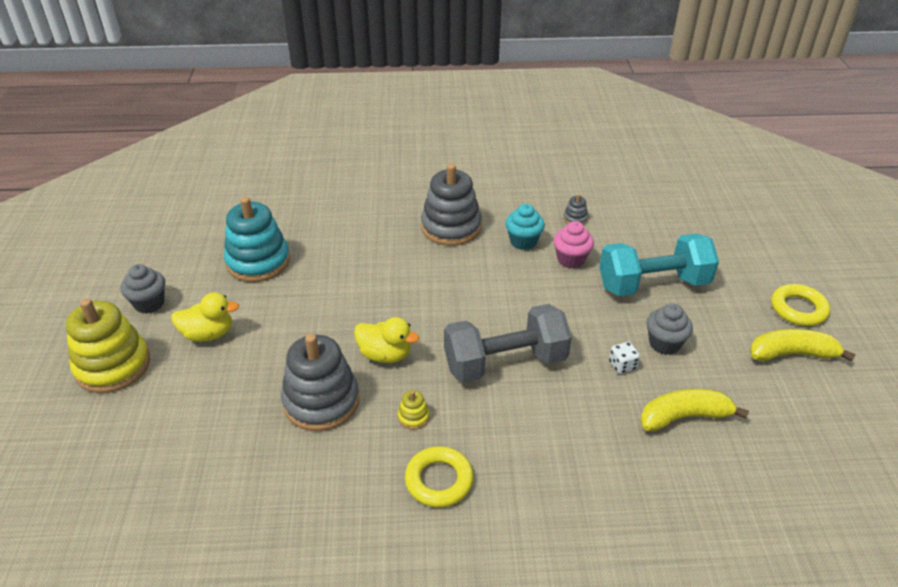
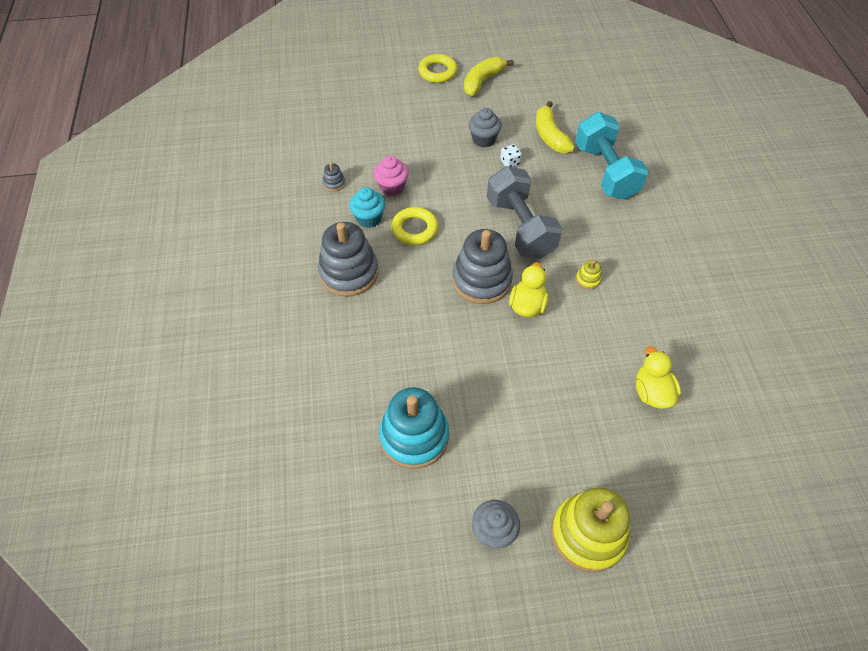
camera: 95 degrees left, 15 degrees up
yellow duck [171,292,239,341] -> yellow duck moved to [636,346,681,409]
grey stacking toy [281,334,360,431] -> grey stacking toy moved to [452,229,513,304]
yellow ring [405,446,474,508] -> yellow ring moved to [391,207,438,245]
turquoise dumbbell [599,233,719,296] -> turquoise dumbbell moved to [575,112,648,200]
yellow banana [750,329,856,362] -> yellow banana turned 45 degrees clockwise [464,57,514,96]

